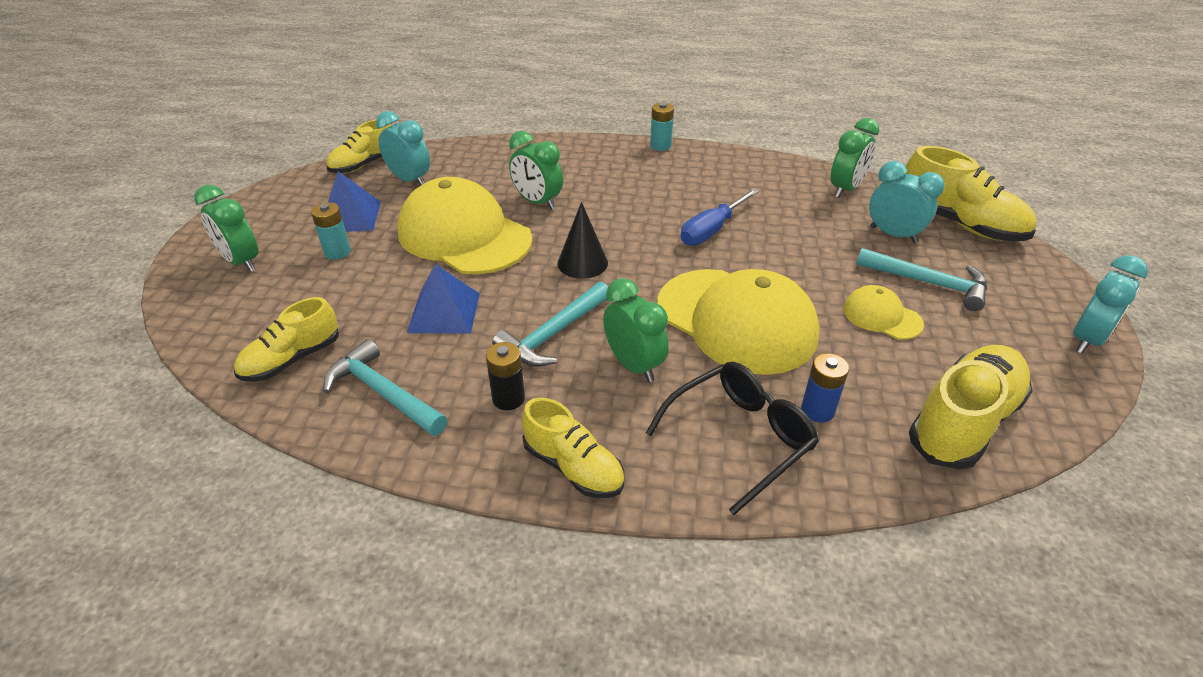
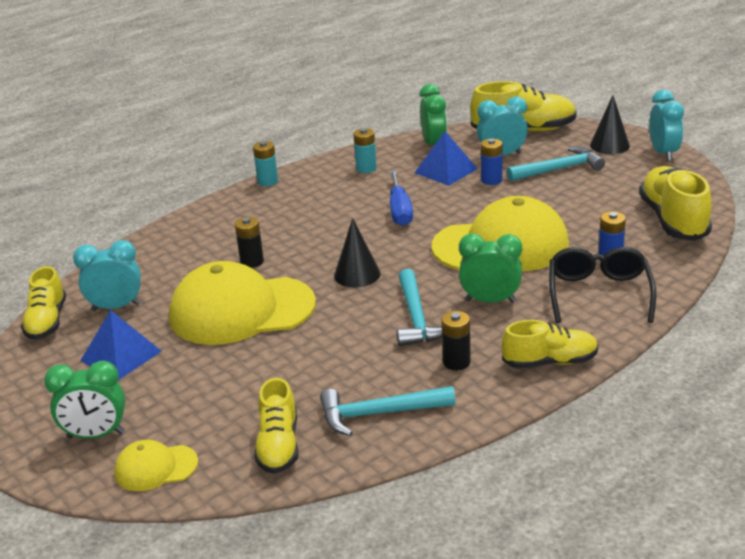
camera: 45 degrees left, 10 degrees down
turquoise battery [311,202,351,260] -> turquoise battery moved to [353,128,377,173]
blue pyramid [407,264,480,334] -> blue pyramid moved to [415,131,478,186]
green clock [509,131,563,210] -> black battery [235,217,264,268]
yellow cap [843,285,924,340] -> yellow cap moved to [114,440,198,491]
none -> blue battery [481,139,503,185]
none -> black cone [590,95,630,154]

